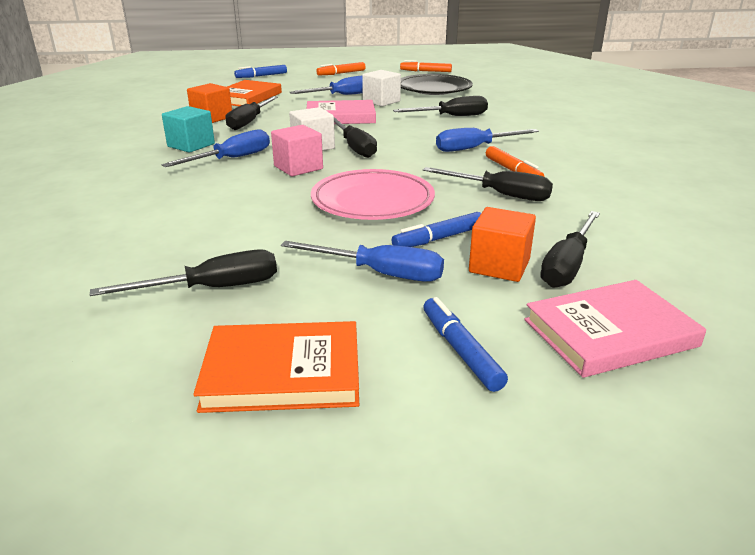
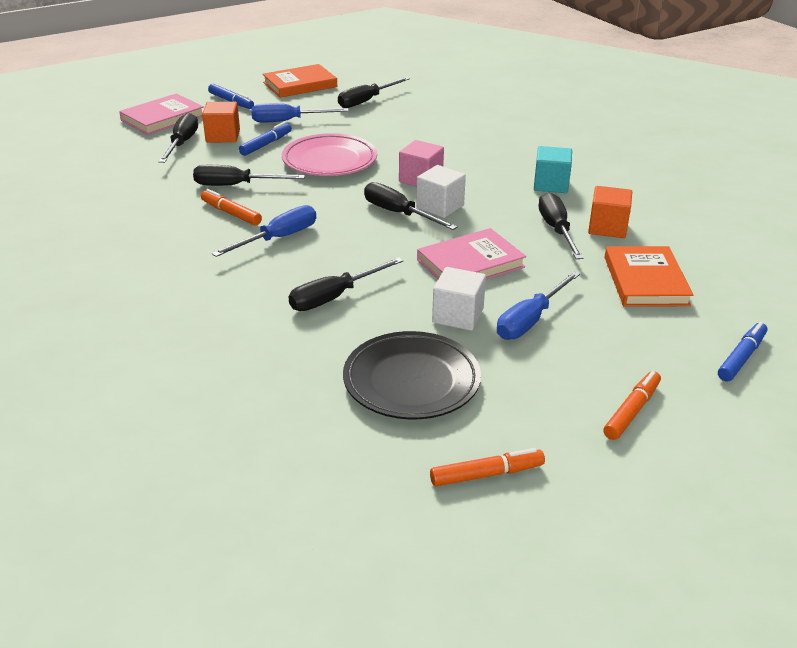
camera: 155 degrees right, 5 degrees up
blue screwdriver [161,129,270,167] -> none

